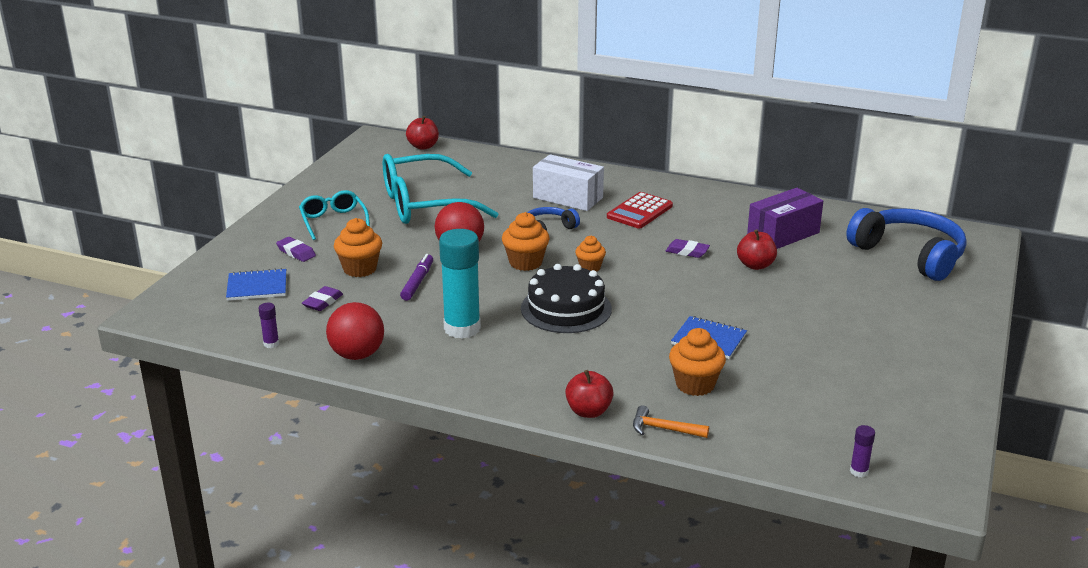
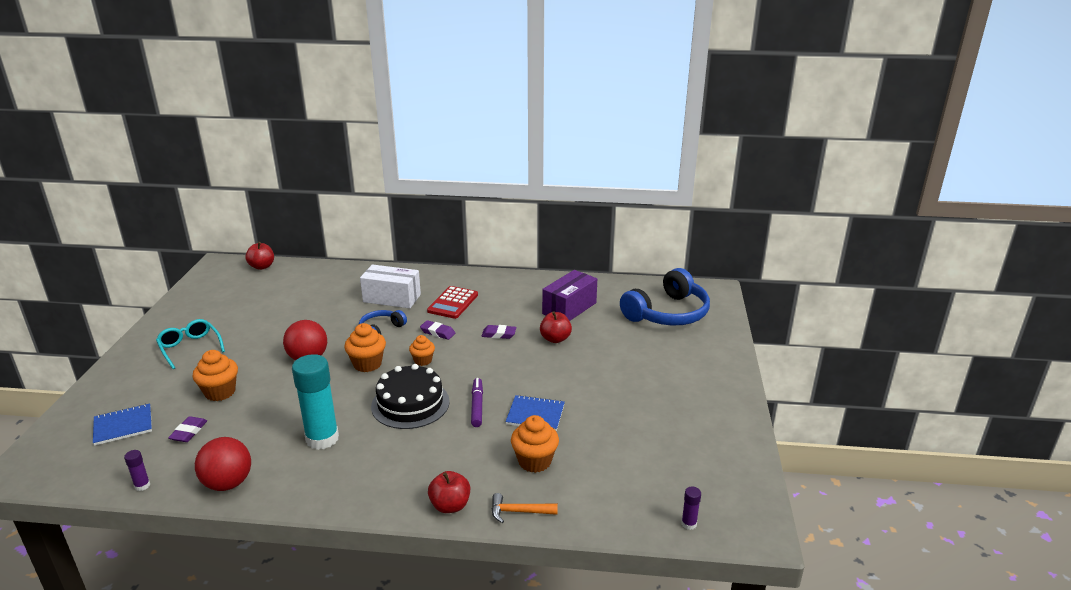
camera: 15 degrees left, 0 degrees up
purple eraser [276,237,316,262] -> purple eraser moved to [420,320,455,340]
turquoise glasses [383,154,498,224] -> none
purple marker [400,254,433,301] -> purple marker moved to [471,378,483,427]
blue headphones [846,208,966,281] -> blue headphones turned 105 degrees clockwise [620,268,710,326]

